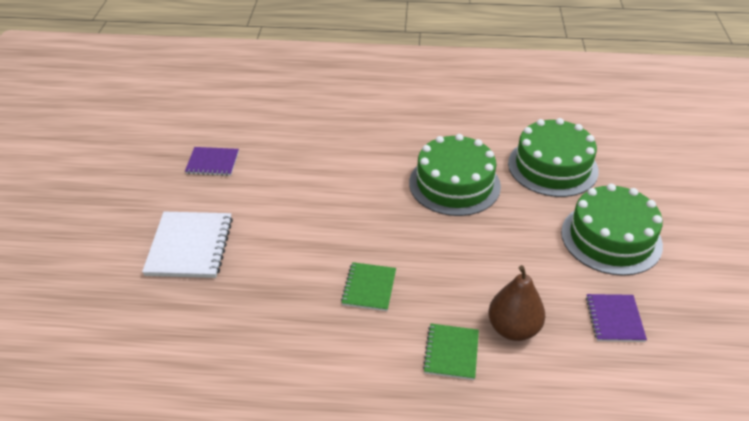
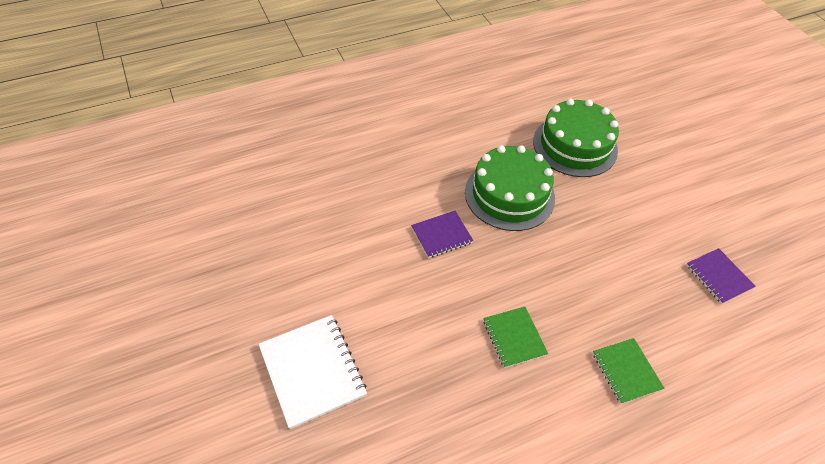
camera: 30 degrees left, 10 degrees up
purple notebook [185,147,239,176] -> purple notebook moved to [411,211,474,258]
brown pear [488,265,545,341] -> none
green cake [561,184,663,276] -> none

